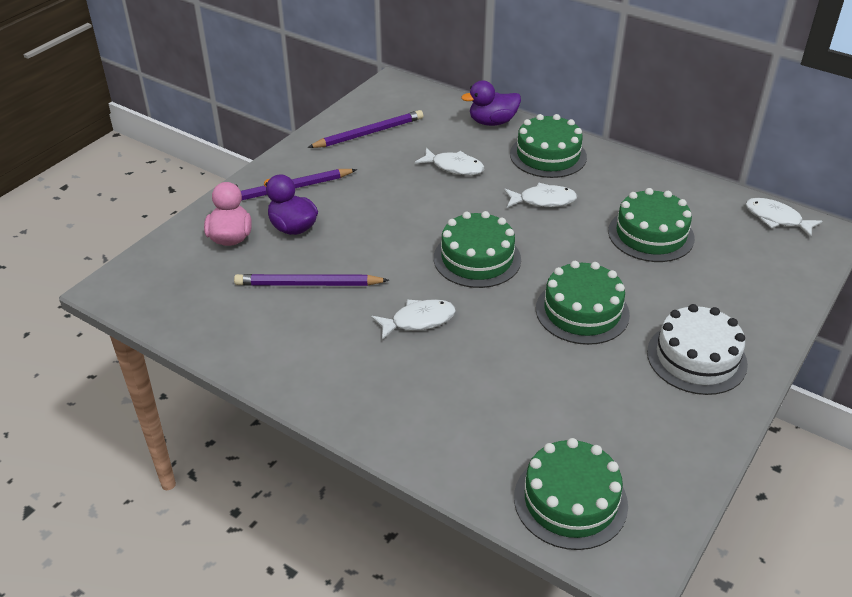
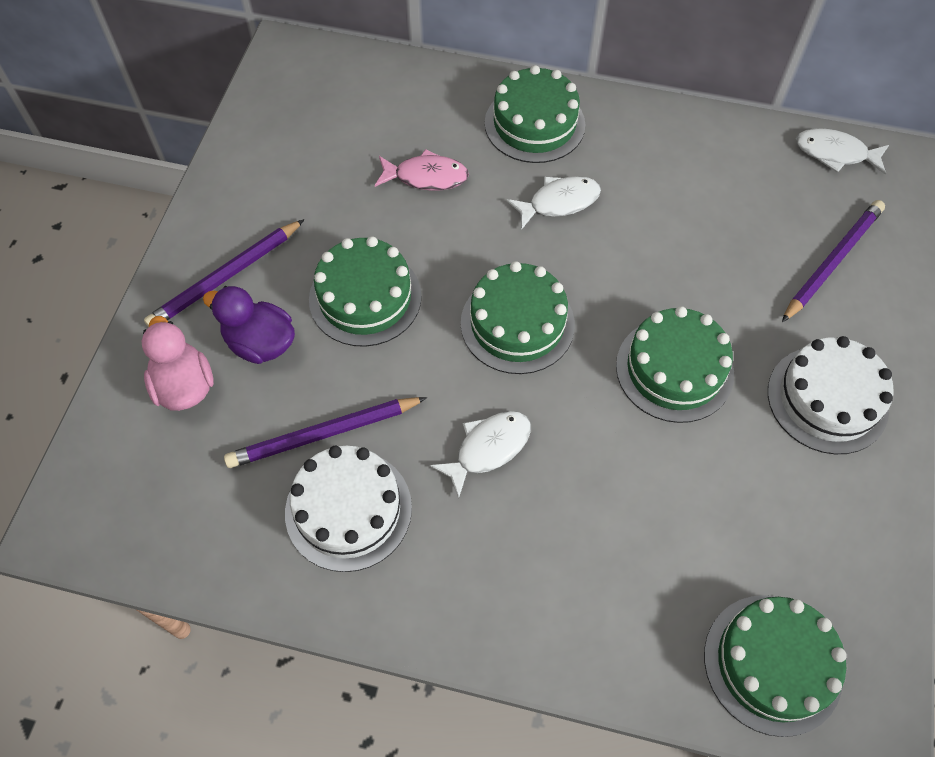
camera: 20 degrees left, 20 degrees up
purple pencil [308,110,423,148] -> purple pencil moved to [782,200,885,322]
white fish [415,148,485,175] -> pink fish [375,149,469,191]
purple duck [461,80,521,126] -> none
green cake [608,188,695,262] -> green cake moved to [309,236,422,347]
none -> white cake [285,446,412,572]

